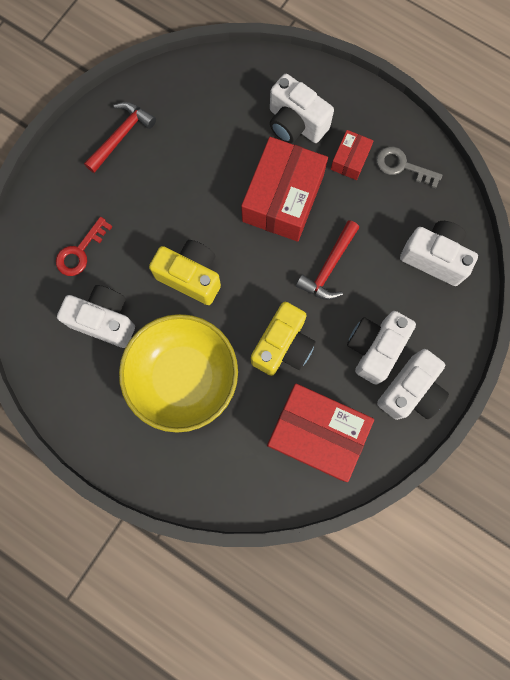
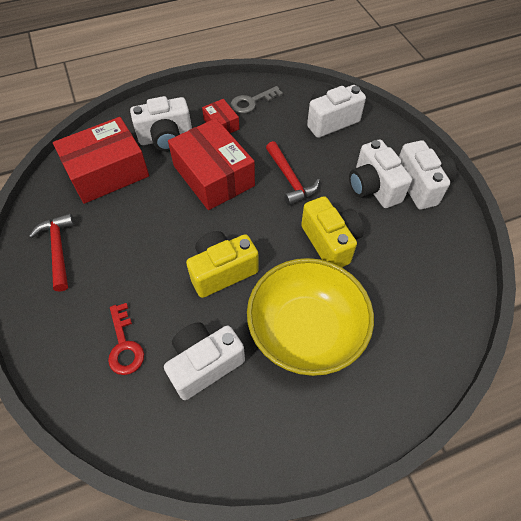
camera: 55 degrees left, 20 degrees down
red box [267,383,374,482] -> red box moved to [53,117,149,204]

